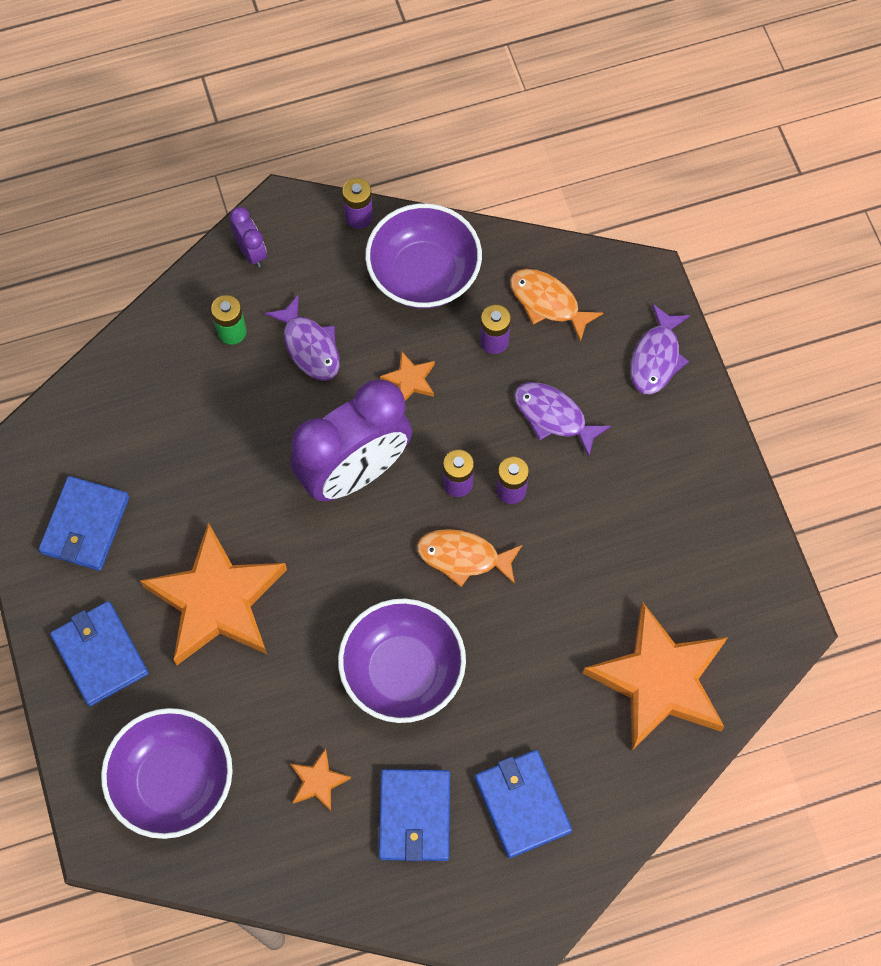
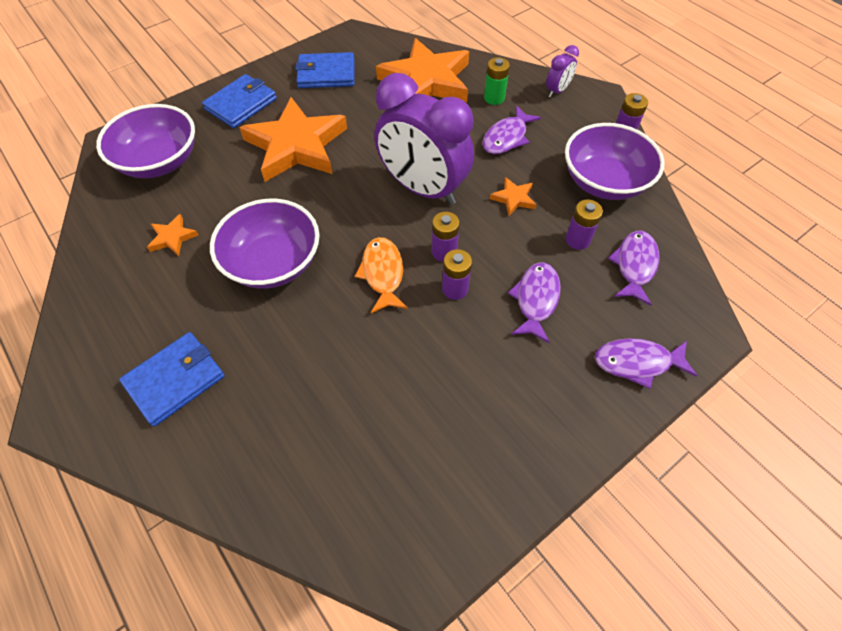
camera: 70 degrees right, 10 degrees down
blue wallet [379,769,450,861] -> none
orange fish [510,269,603,342] -> purple fish [608,231,659,306]
orange star [583,602,728,751] -> orange star moved to [376,38,469,102]

